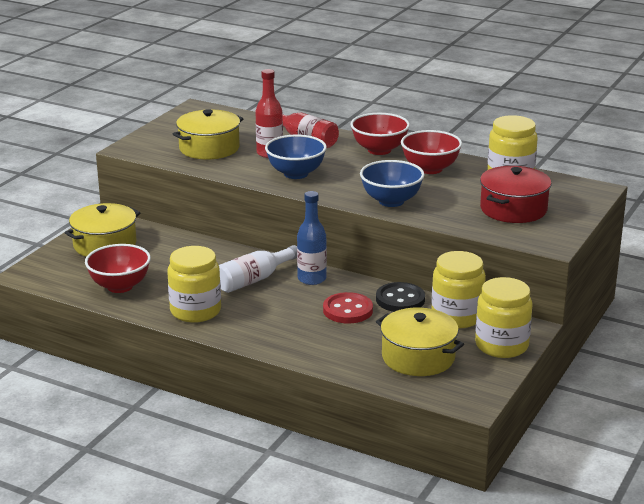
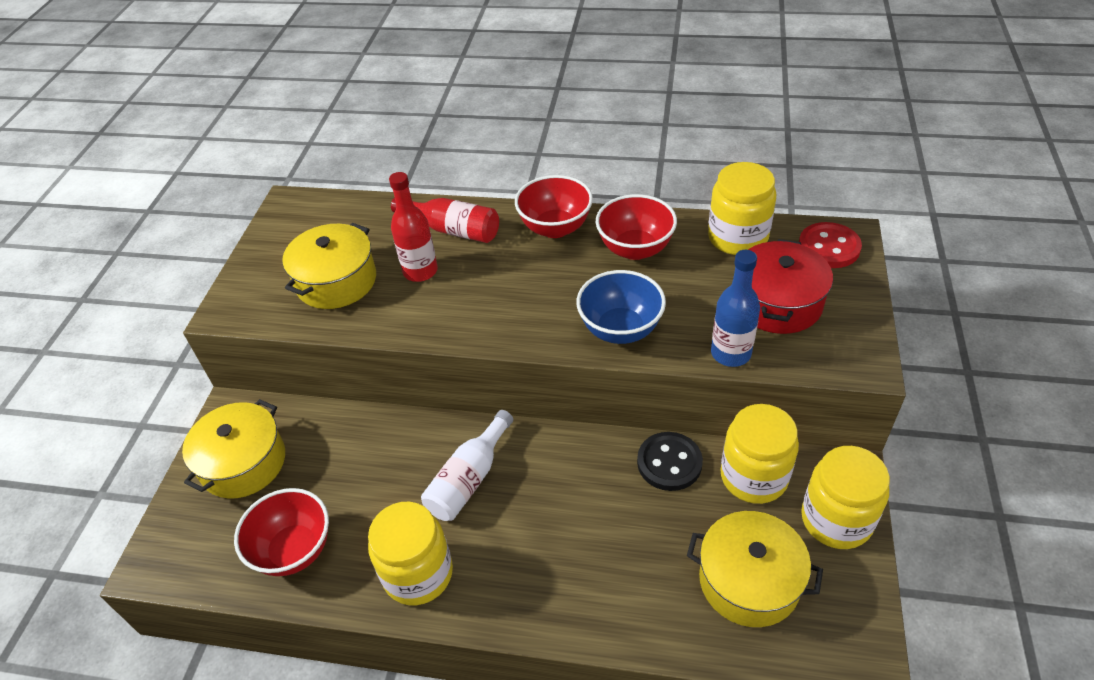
camera: 15 degrees left, 20 degrees up
blue bowl [265,135,327,179] -> none
blue bottle [297,191,327,285] -> blue bottle moved to [711,250,760,367]
red button [323,292,373,323] -> red button moved to [799,222,862,268]

